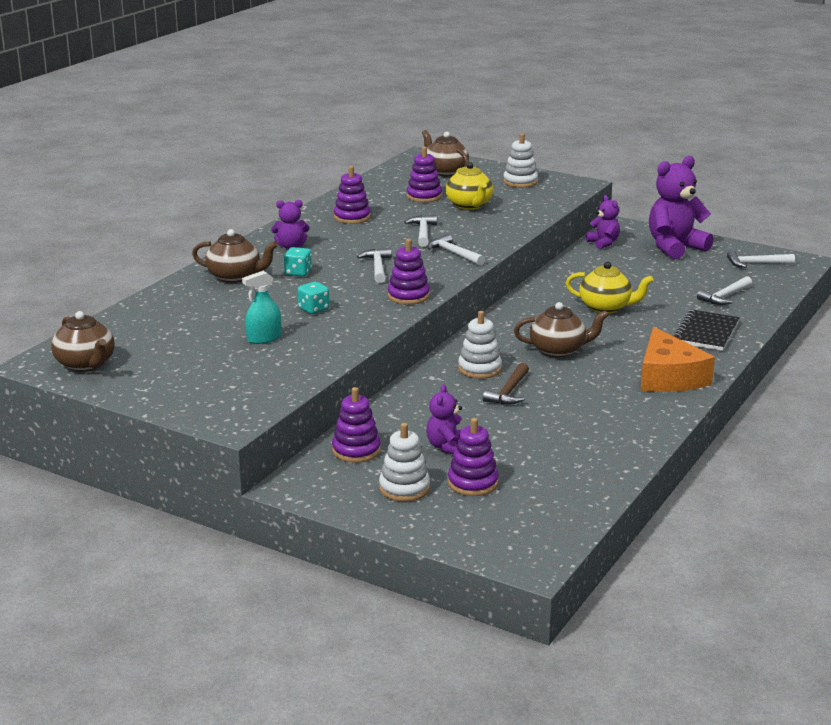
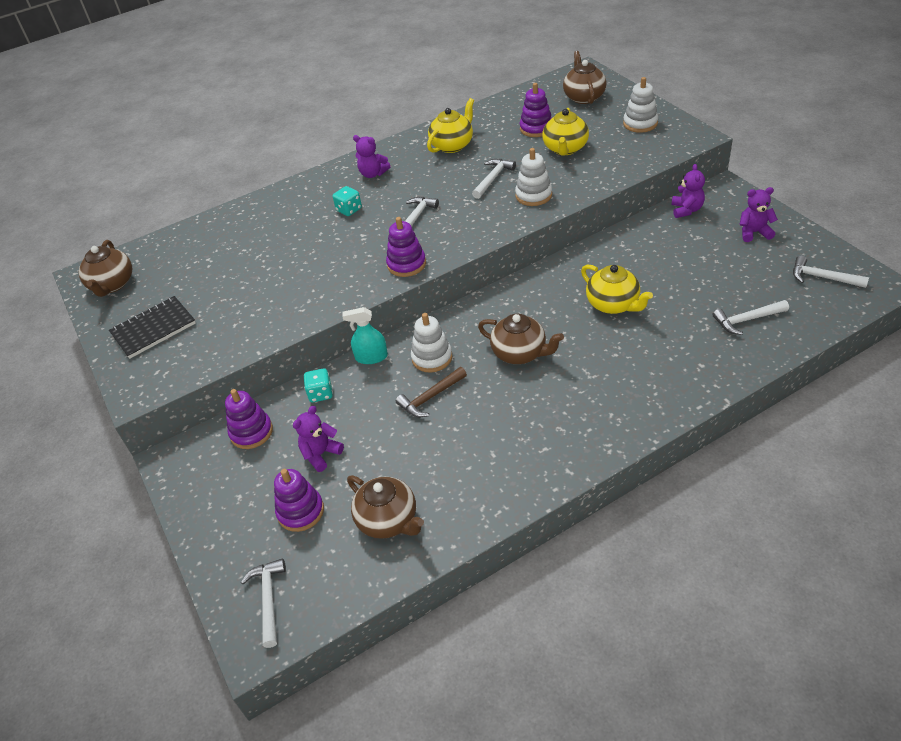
camera: 35 degrees right, 20 degrees up
brown teapot [192,229,278,283] -> brown teapot moved to [347,475,424,539]
turquoise spray bottle [242,271,281,344] -> turquoise spray bottle moved to [342,307,388,364]
turquoise dice [297,282,330,314] -> turquoise dice moved to [304,368,333,402]
purple stacking toy [334,166,371,224] -> yellow teapot [427,98,474,153]
white stacking toy [379,423,430,502] -> white stacking toy moved to [515,148,552,206]
white hammer [428,234,485,266] -> white hammer moved to [241,559,286,648]
orange cheese [641,327,715,392] -> none
purple teddy bear [649,156,714,259] -> purple teddy bear [739,187,778,242], size x0.53
black notebook [673,309,739,351] -> black notebook moved to [109,296,196,359]

